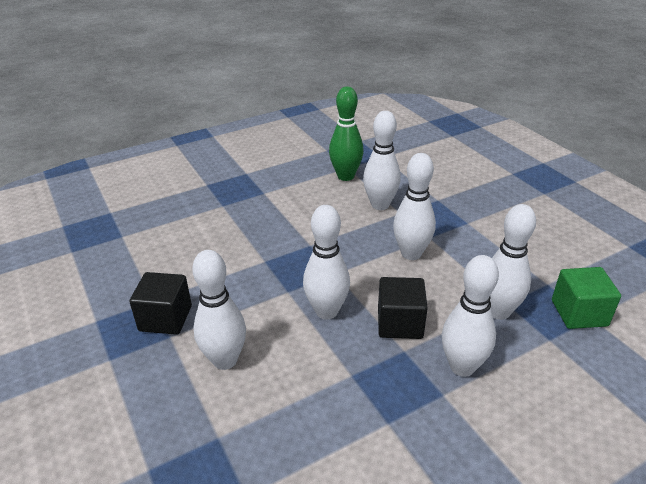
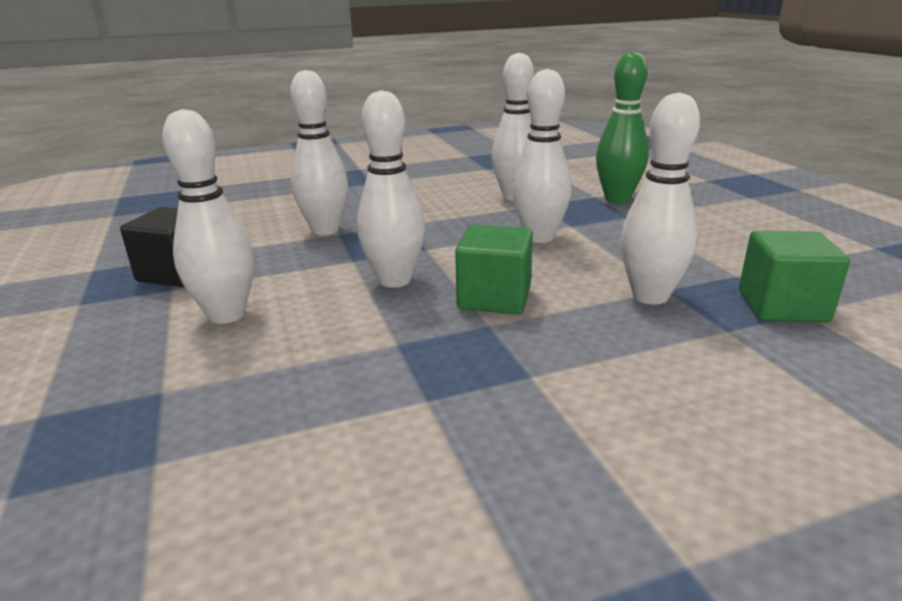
camera: 10 degrees right, 10 degrees down
green bowling pin [329,86,364,181] -> green bowling pin moved to [596,52,649,203]
black cube [378,277,428,339] -> green cube [455,225,533,314]
white bowling pin [442,255,499,377] -> white bowling pin moved to [290,70,348,235]

